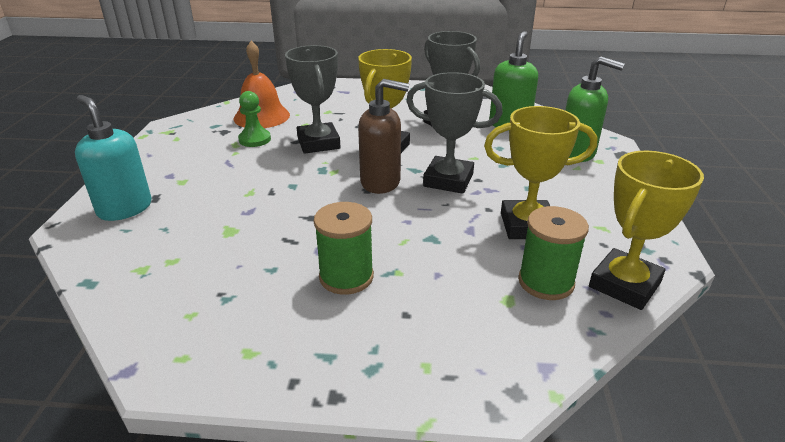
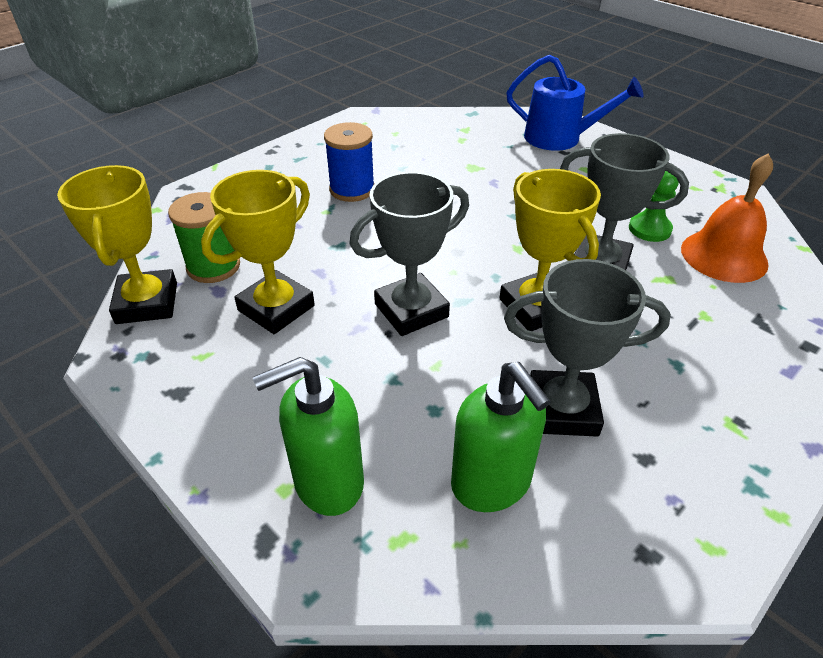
camera: 130 degrees right, 10 degrees up
turquoise soap dispenser [75,95,151,221] -> blue watering can [506,55,644,151]
green spool [314,202,374,295] -> blue spool [324,122,375,202]
brown soap dispenser [358,79,409,194] -> none

